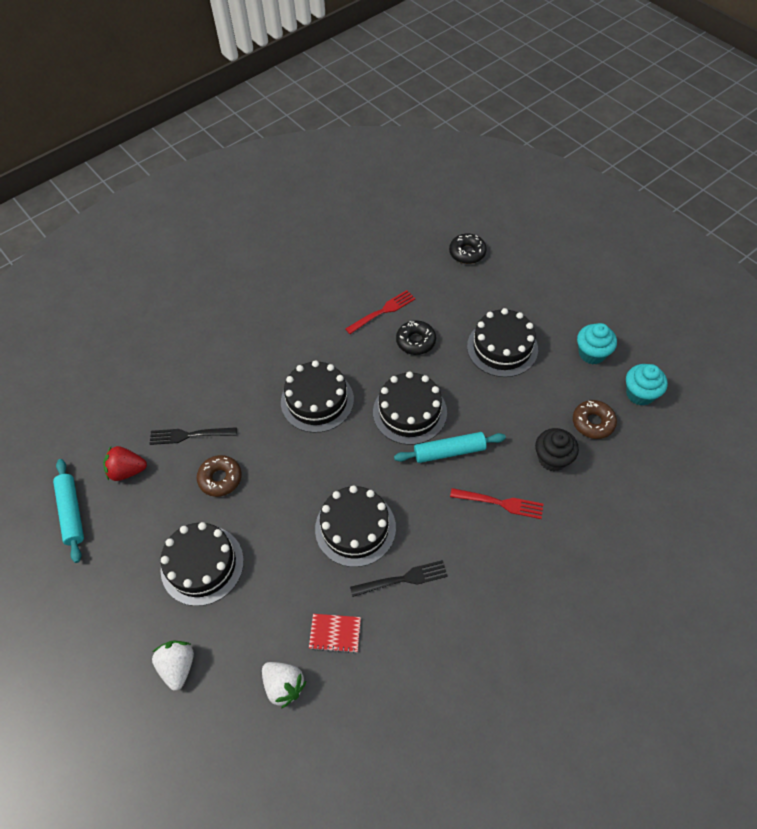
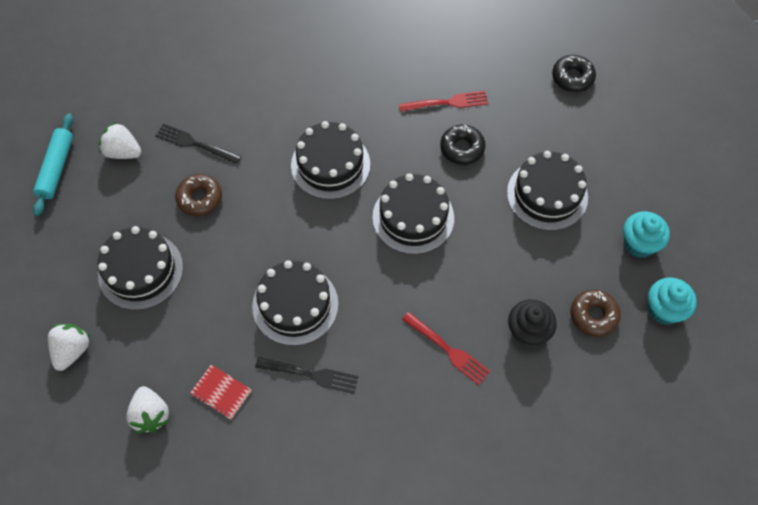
camera: 25 degrees right, 5 degrees up
red strawberry [103,446,147,481] -> white strawberry [99,122,142,159]
turquoise rolling pin [394,432,506,463] -> none

